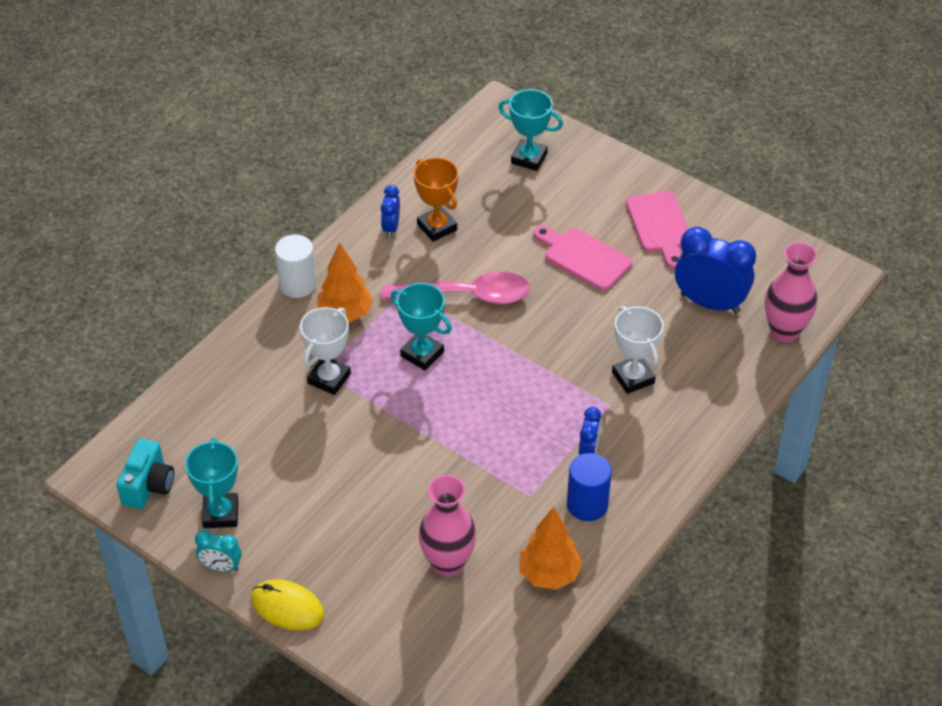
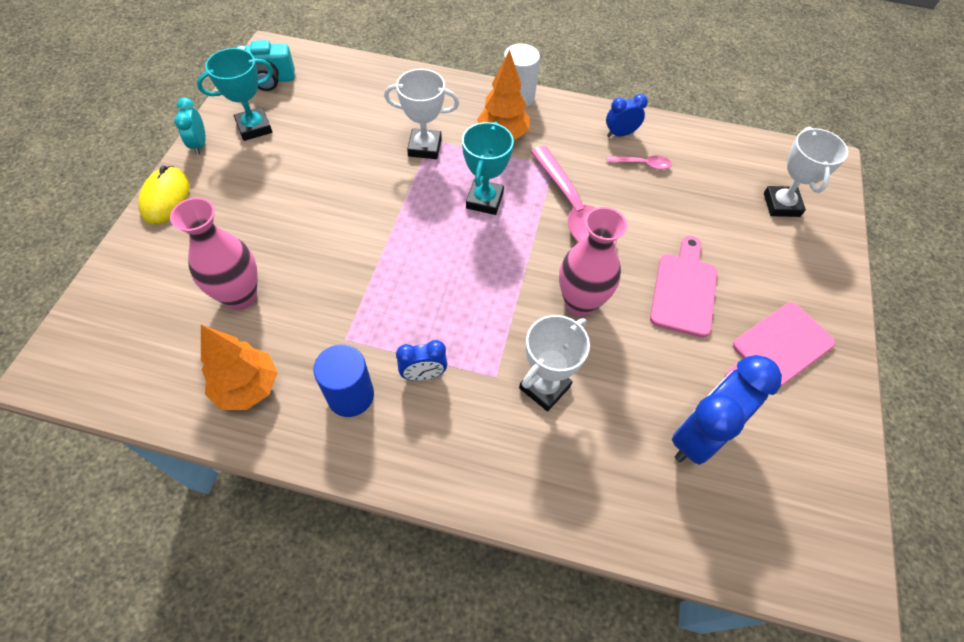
camera: 65 degrees right, 10 degrees up
orange trophy [414,157,459,242] -> pink spoon [607,155,672,170]
turquoise trophy [498,89,563,171] -> white trophy [764,127,848,217]
blue clock [675,227,756,313] -> blue clock turned 135 degrees counterclockwise [672,355,782,465]
pink vase [765,242,817,343] -> pink vase moved to [559,207,627,317]

